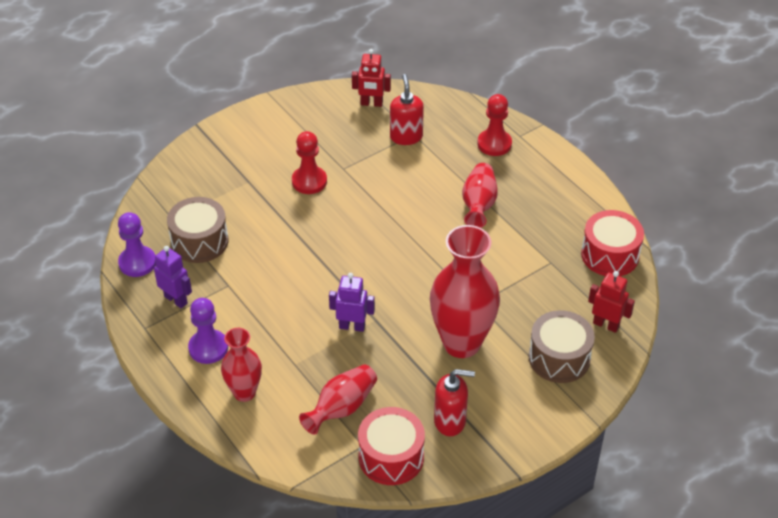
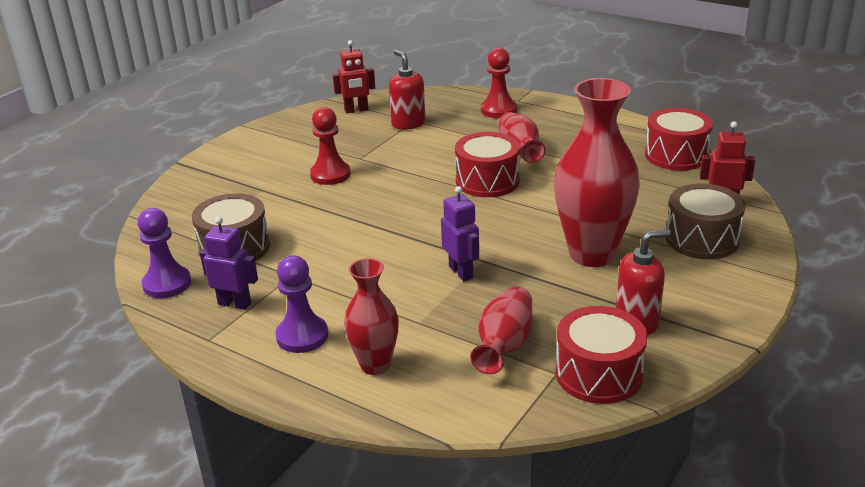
camera: 20 degrees left, 15 degrees down
purple robot [329,273,375,332] -> purple robot turned 75 degrees clockwise [441,186,479,281]
none -> red drum [455,132,520,197]

